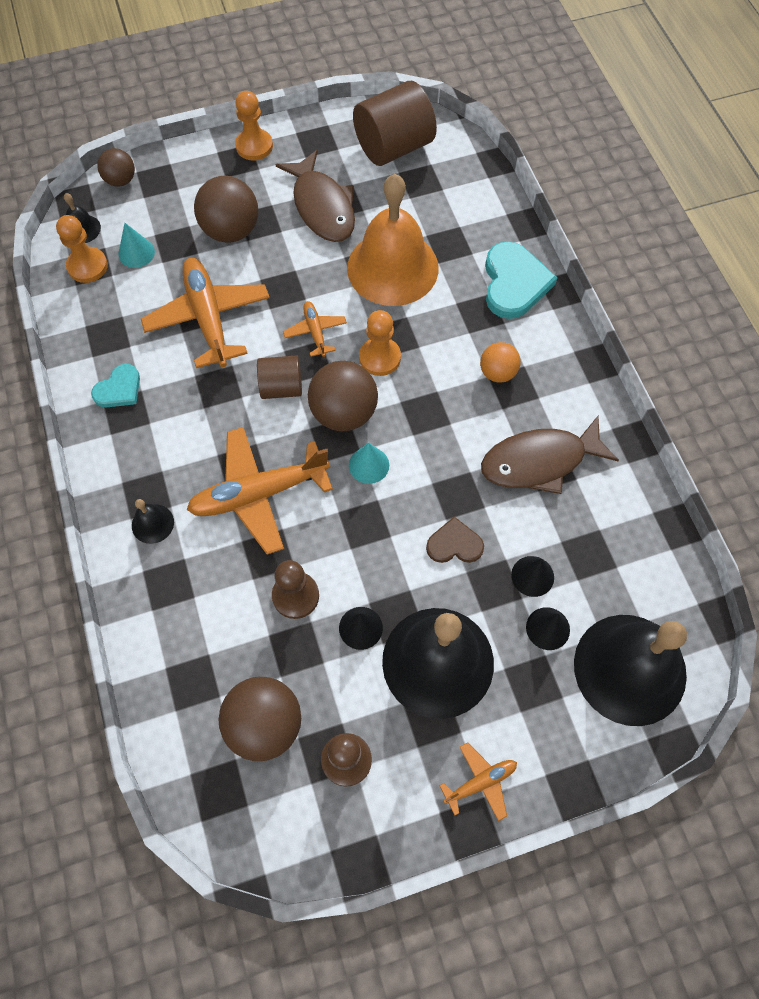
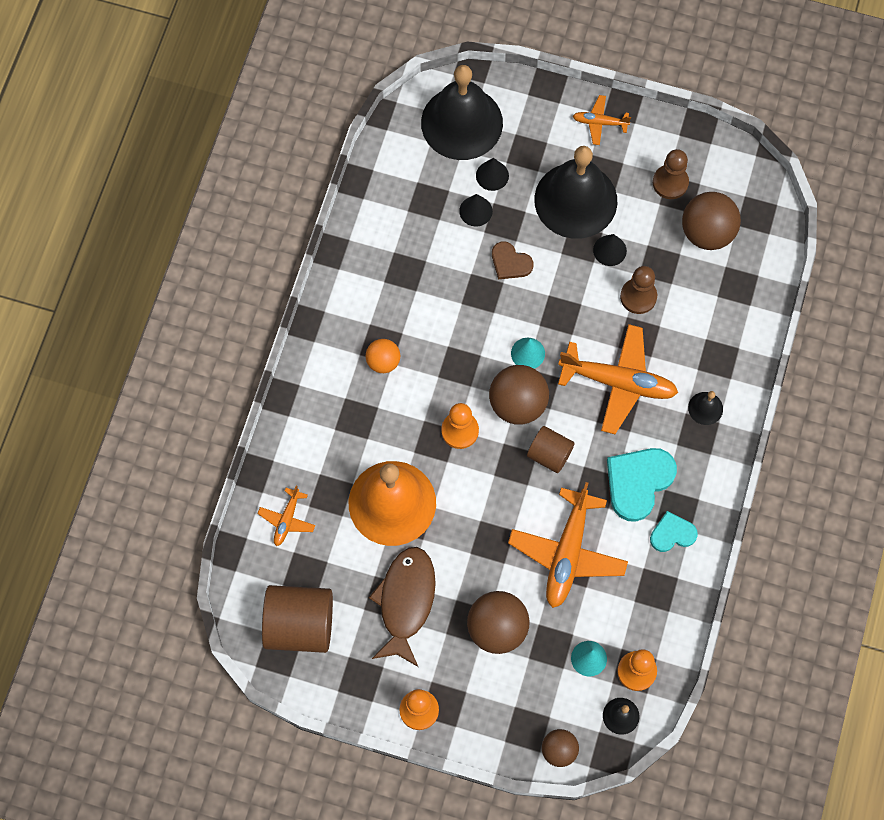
camera: 145 degrees left, 5 degrees up
orange plane [283,301,347,357] -> orange plane moved to [257,485,315,546]
brown fish [481,416,619,494] -> none
turquoise heart [485,242,557,319] -> turquoise heart moved to [607,448,677,522]

